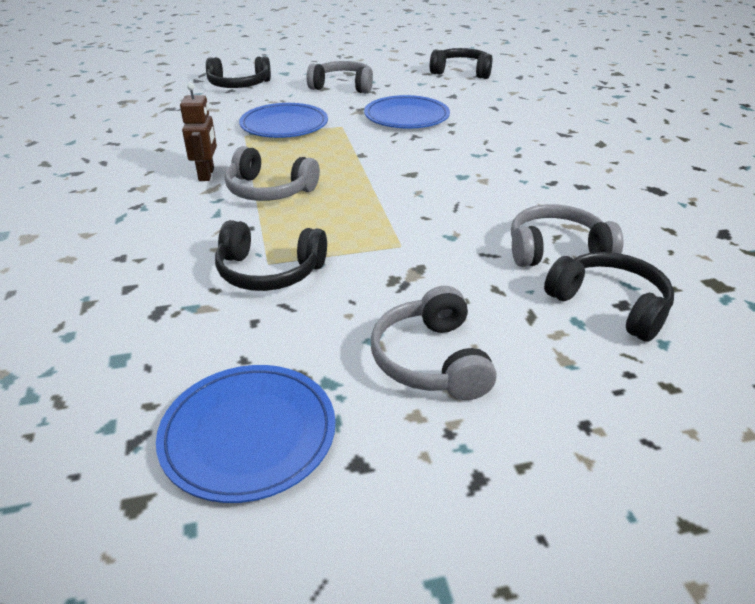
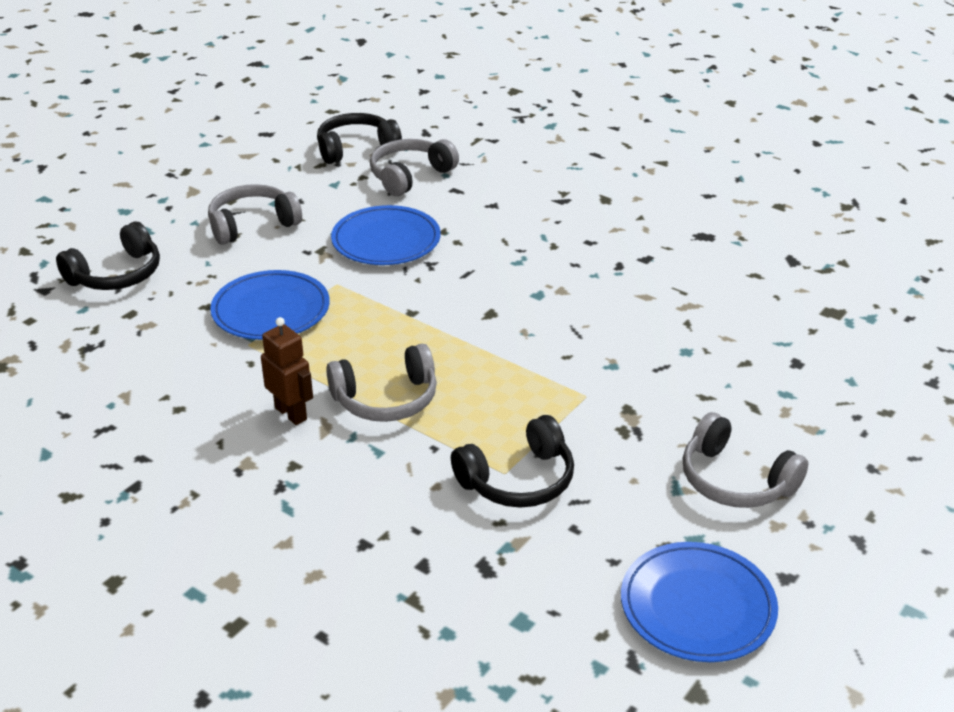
camera: 40 degrees left, 0 degrees up
grey headphones [511,204,623,267] -> grey headphones moved to [370,139,459,196]
black headphones [544,252,674,342] -> none

